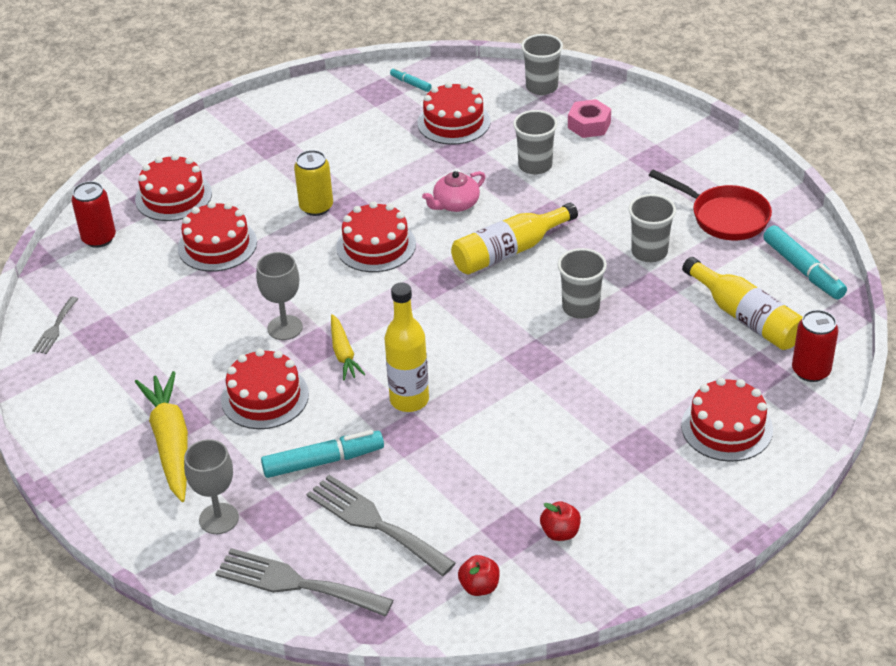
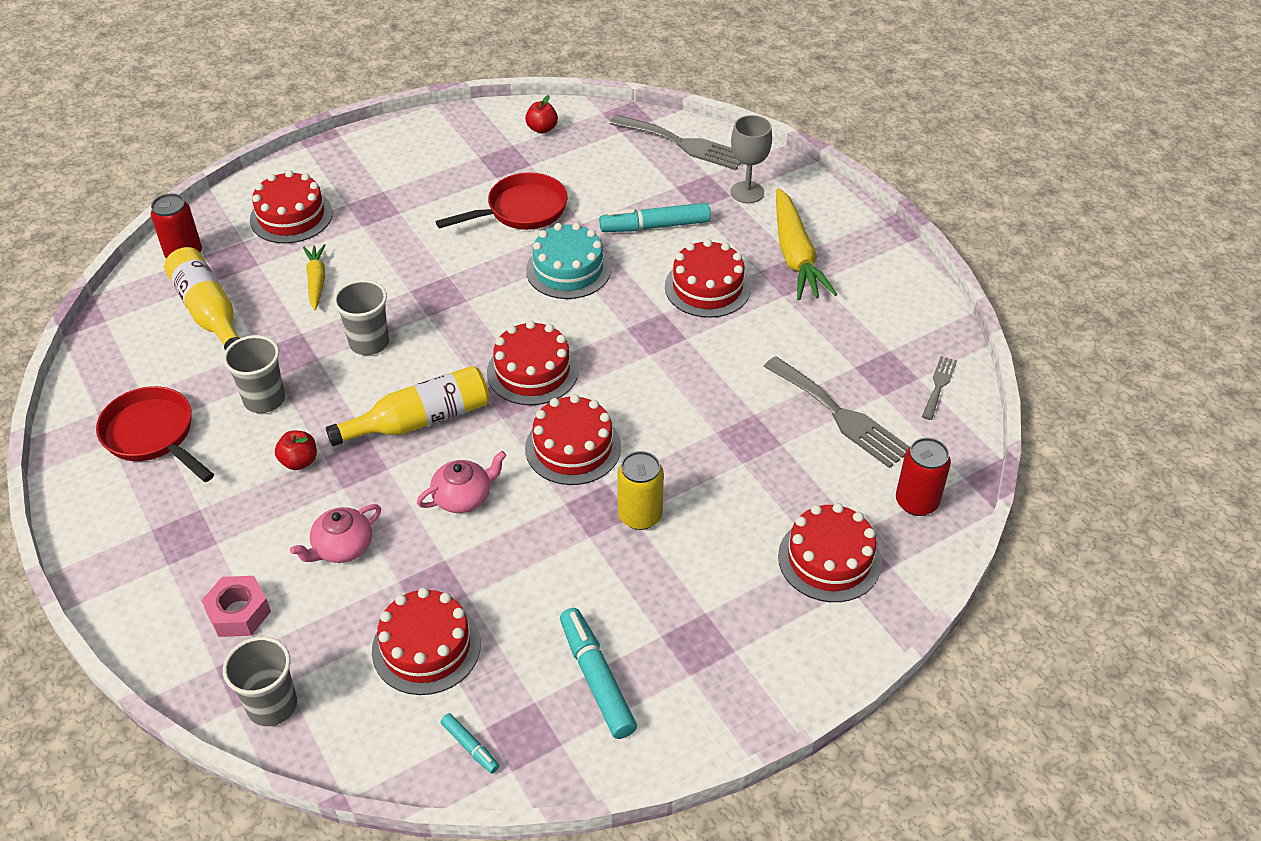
camera: 175 degrees left, 5 degrees up
red cake [178,201,257,272] -> red cake moved to [487,320,578,405]
grey goblet [256,252,303,340] -> none
grey fork [307,475,456,576] -> grey fork moved to [764,356,910,468]
yellow carrot [331,314,366,380] -> yellow carrot moved to [303,244,325,310]
yellow bottle [384,283,429,412] -> turquoise cake [526,223,611,299]
grey cup [513,110,557,175] -> pink teapot [290,504,381,563]
red apple [540,501,581,541] -> red apple moved to [275,431,317,470]
turquoise marker [763,225,847,299] -> turquoise marker moved to [560,608,637,739]
none -> red pan [436,172,568,230]

